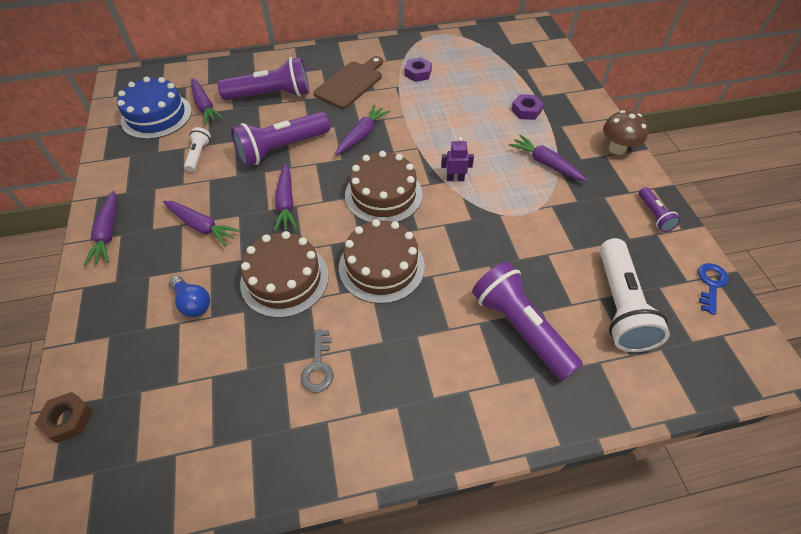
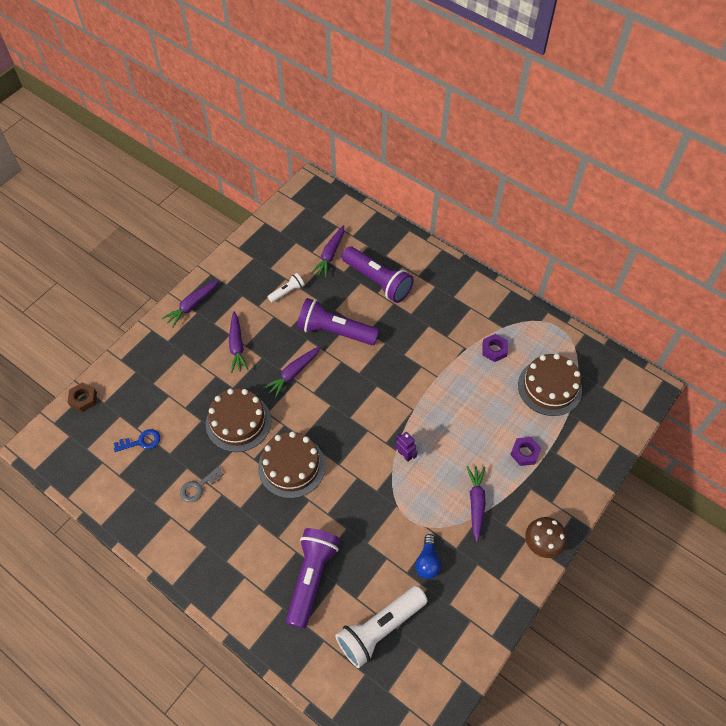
camera: 50 degrees right, 5 degrees up
blue cake [117,77,192,139] -> none
blue light bulb [169,276,210,317] -> blue light bulb moved to [415,534,441,579]
brown cutting board [314,56,383,109] -> none
purple carrot [335,105,390,155] -> none
brown cake [345,151,422,222] -> brown cake moved to [518,354,582,416]
purple flashlight [639,187,681,232] -> none
blue key [698,263,729,315] -> blue key moved to [114,429,160,452]

